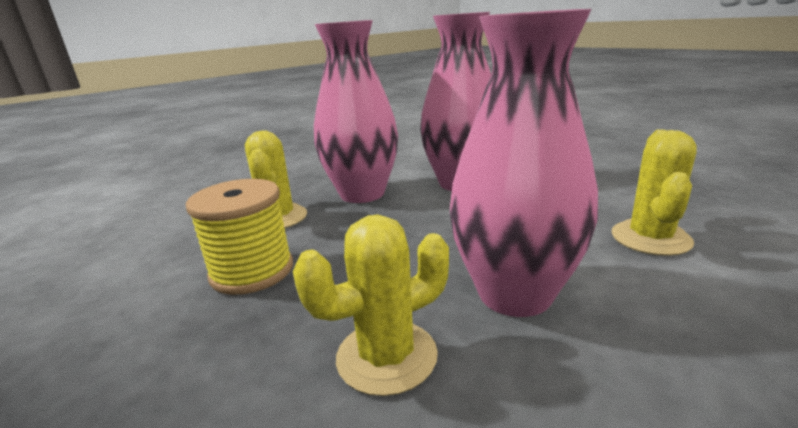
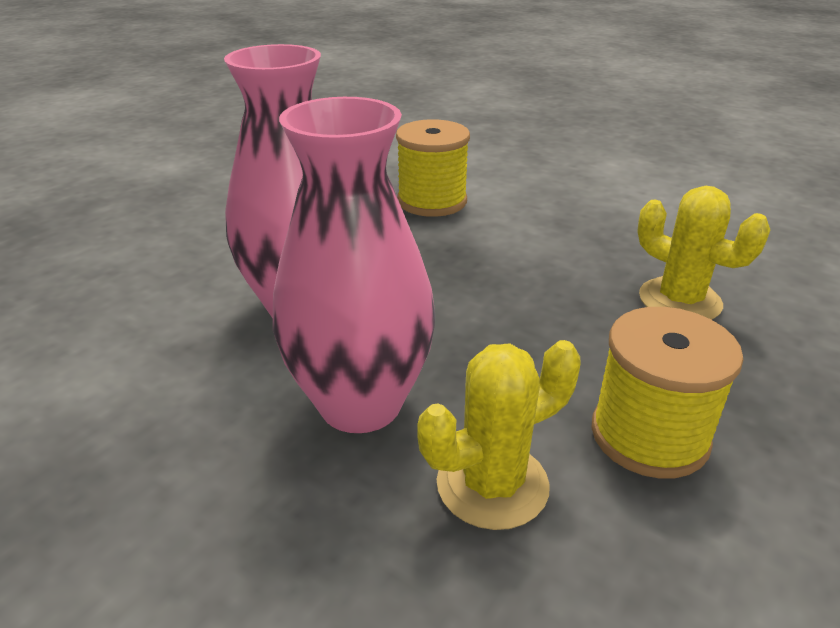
camera: 110 degrees left, 10 degrees up
pink vase [449,9,598,317] -> none
yellow cactus [612,129,697,256] -> yellow spool [396,119,470,217]

